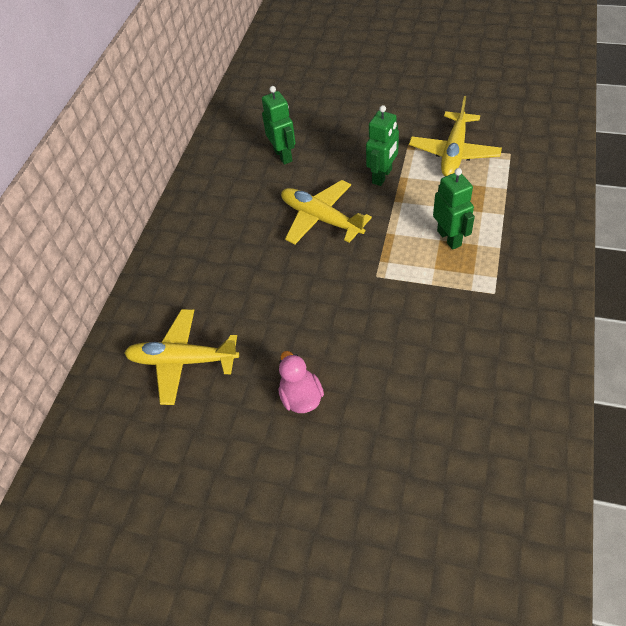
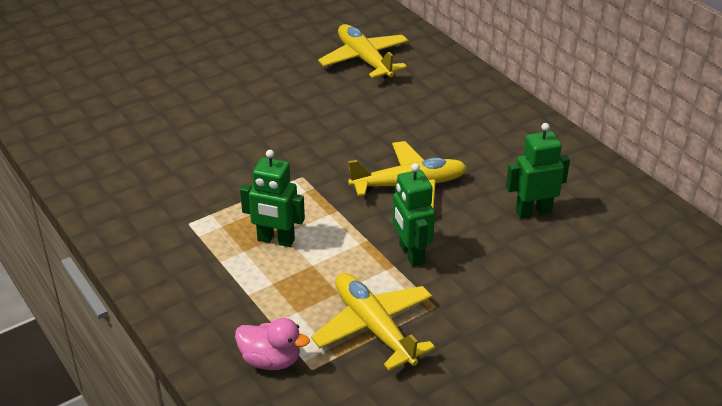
camera: 125 degrees right, 15 degrees down
yellow plane [124,309,239,405] -> yellow plane turned 75 degrees counterclockwise [318,24,408,79]
green robot [262,86,295,165] -> green robot turned 150 degrees clockwise [506,123,570,219]
pink duck [278,351,324,413] -> pink duck moved to [235,318,310,370]

